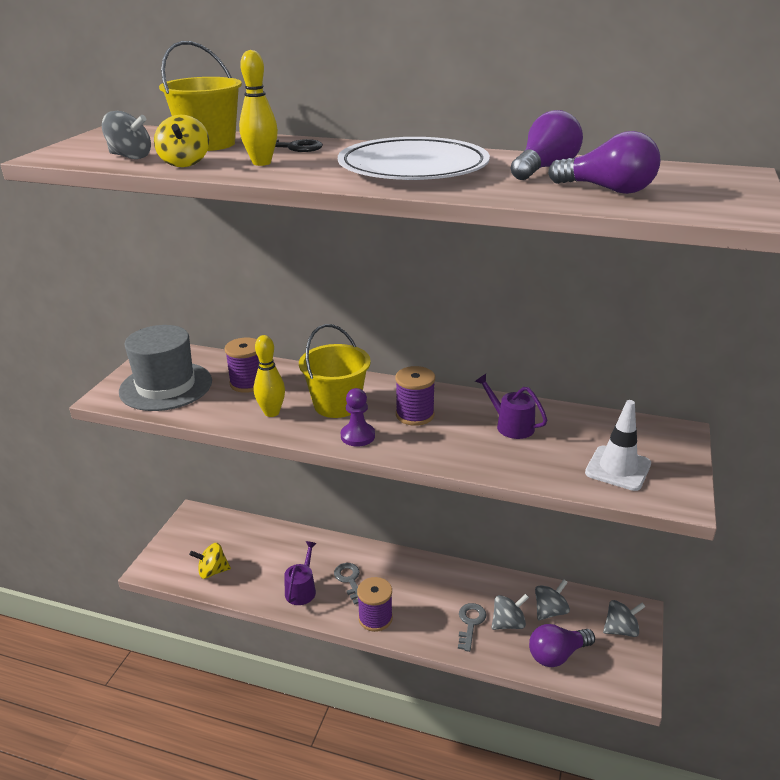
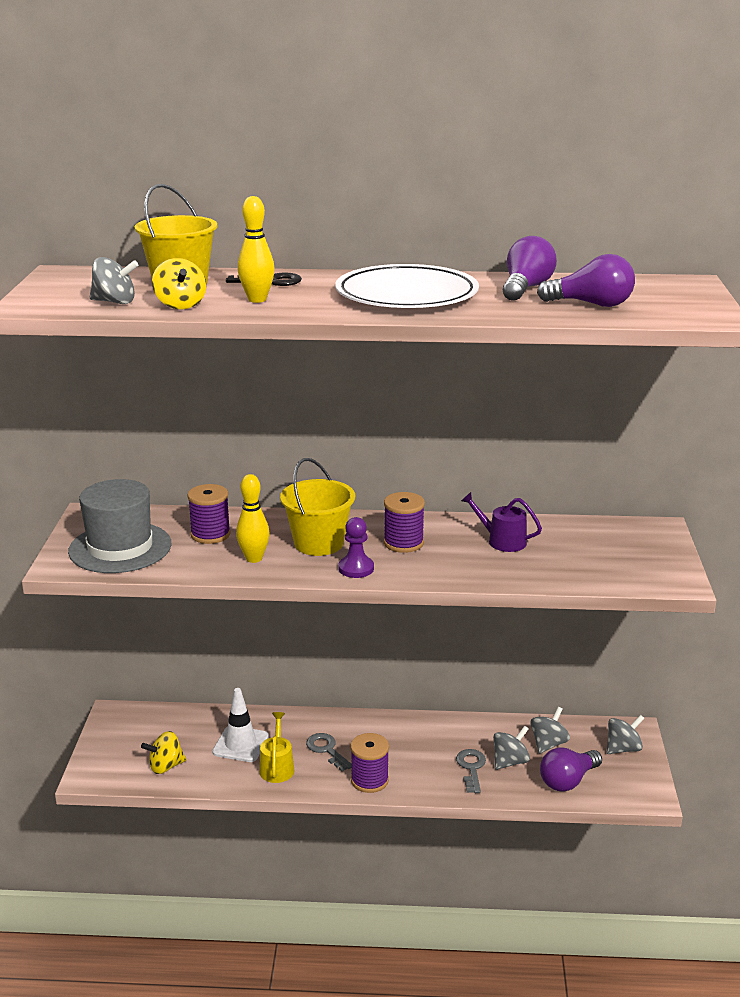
camera: 15 degrees left, 5 degrees down
purple watering can [284,541,317,605] -> yellow watering can [259,712,294,783]
white traffic cone [585,400,651,491] -> white traffic cone moved to [212,688,269,762]

